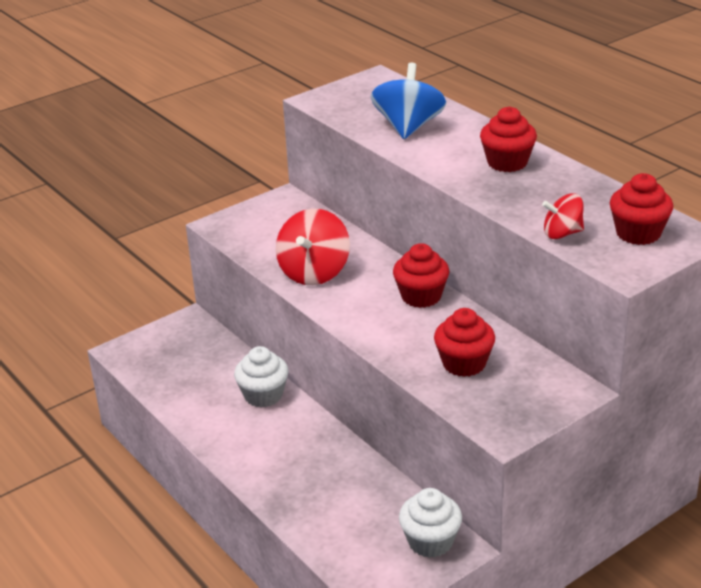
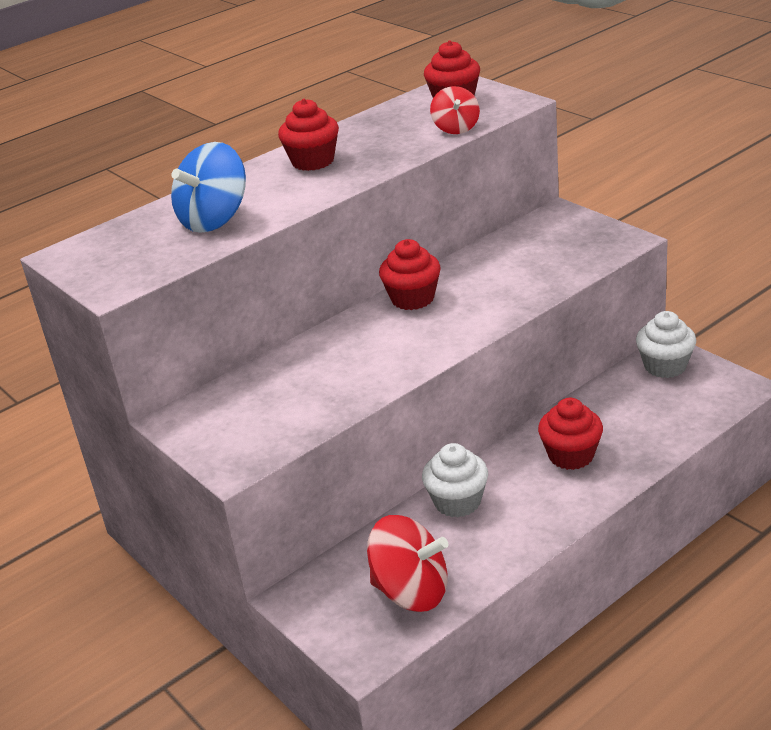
camera: 90 degrees left, 0 degrees up
red spinning top [276,209,350,285] -> red spinning top moved to [367,515,448,612]
blue spinning top [371,63,446,139] -> blue spinning top turned 60 degrees counterclockwise [171,142,246,233]
red cupcake [434,308,495,377] -> red cupcake moved to [538,398,603,470]

